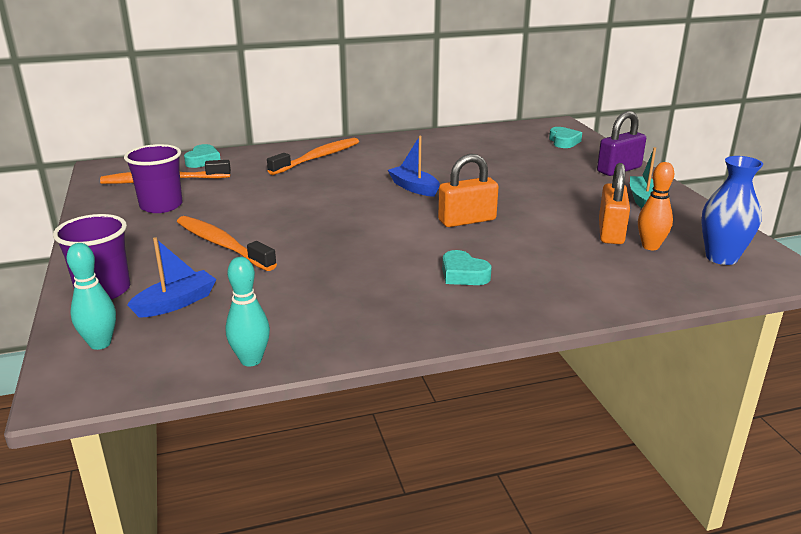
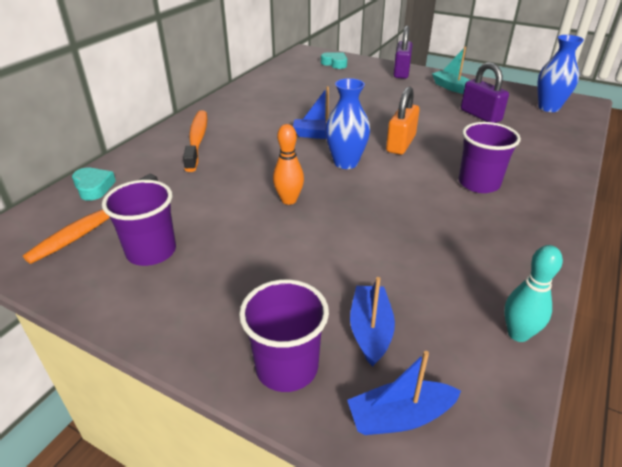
camera: 45 degrees left, 10 degrees up
turquoise bowling pin [67,243,116,350] -> blue boat [347,351,461,435]
orange toothbrush [177,216,277,271] -> none
turquoise heart [442,250,492,285] -> purple cup [459,122,521,193]
orange padlock [599,163,630,244] -> purple padlock [461,62,509,123]
orange bowling pin [638,162,674,250] -> orange bowling pin moved to [273,124,304,205]
none -> blue vase [325,78,370,169]

